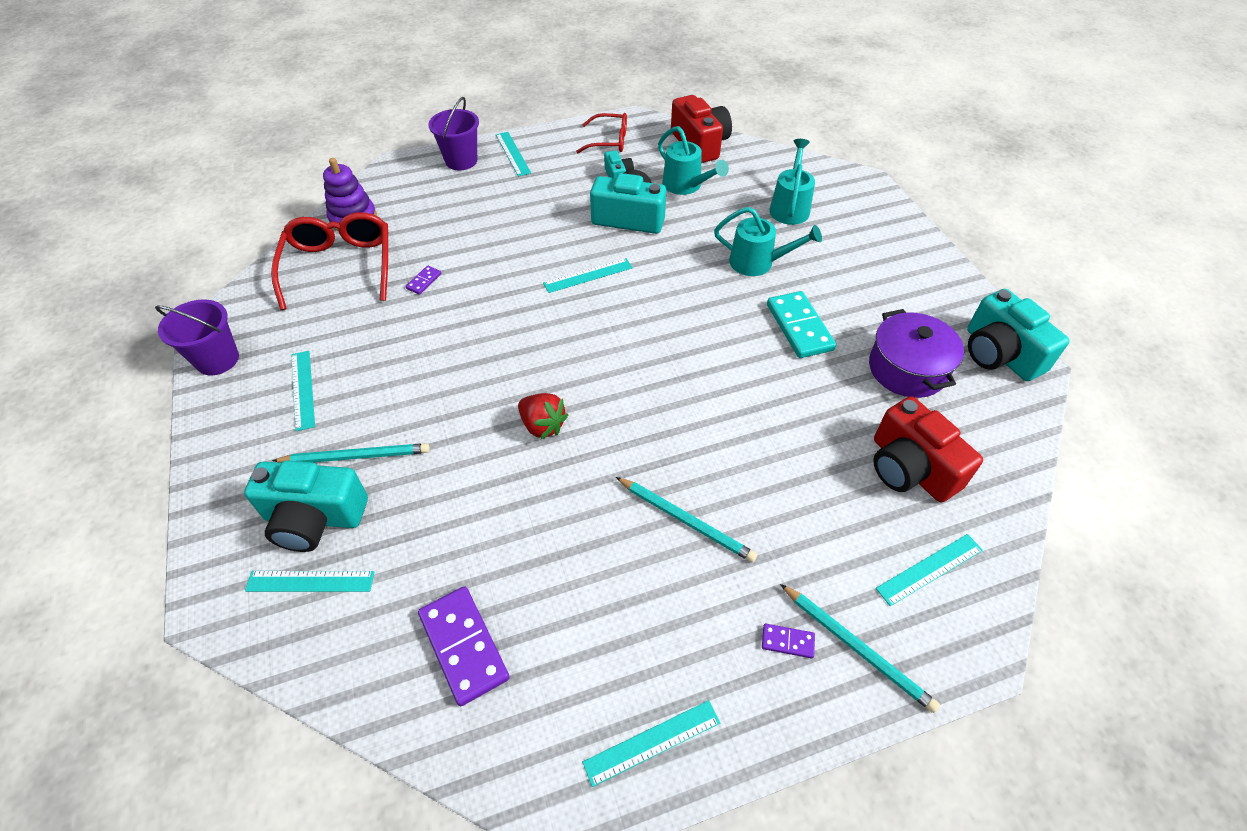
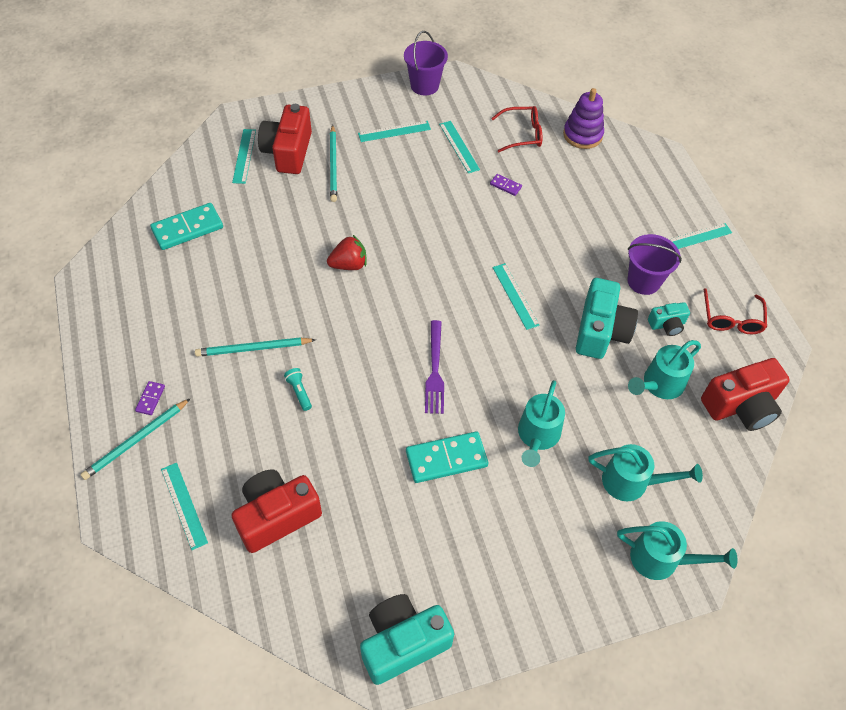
camera: 90 degrees right, 5 degrees up
turquoise camera [244,461,368,552] -> red camera [258,104,312,174]
red glasses [271,212,389,310] -> red glasses [491,106,542,152], size x0.60
purple domino [418,587,510,706] -> turquoise domino [150,203,223,250]
purple bucket [428,97,479,170] -> purple bucket moved to [627,234,682,295]
red strawberry [518,393,568,440] -> red strawberry turned 150 degrees counterclockwise [327,235,367,270]
turquoise ruler [582,700,720,787] -> turquoise ruler moved to [439,121,480,173]
turquoise pencil [616,477,757,563] -> turquoise pencil turned 45 degrees clockwise [195,337,316,357]
purple pot [869,309,964,398] -> none
none -> turquoise flashlight [284,368,312,411]
none -> purple fork [425,320,444,414]
none -> turquoise watering can [617,521,738,580]

